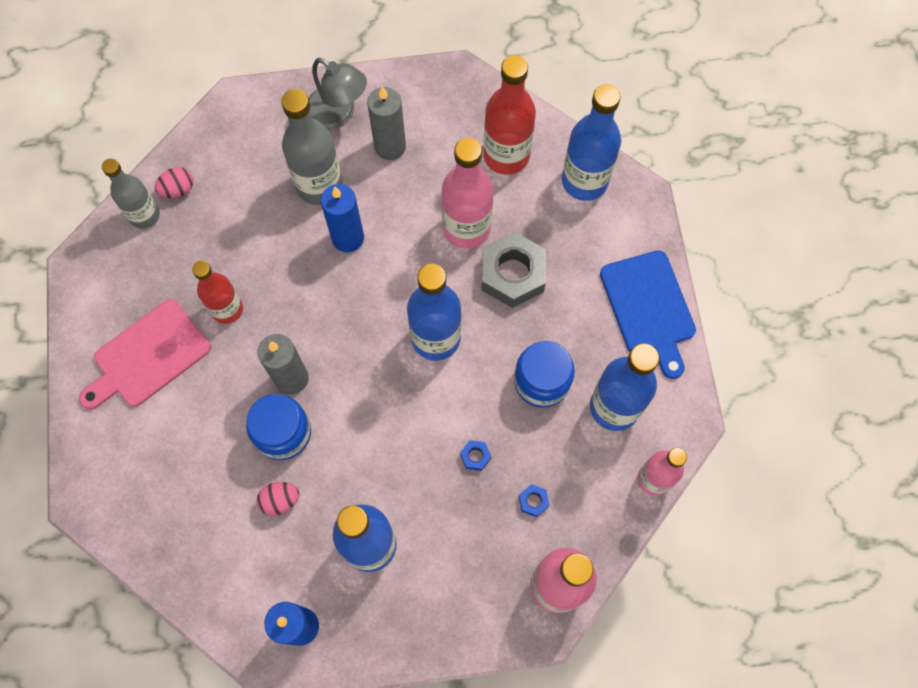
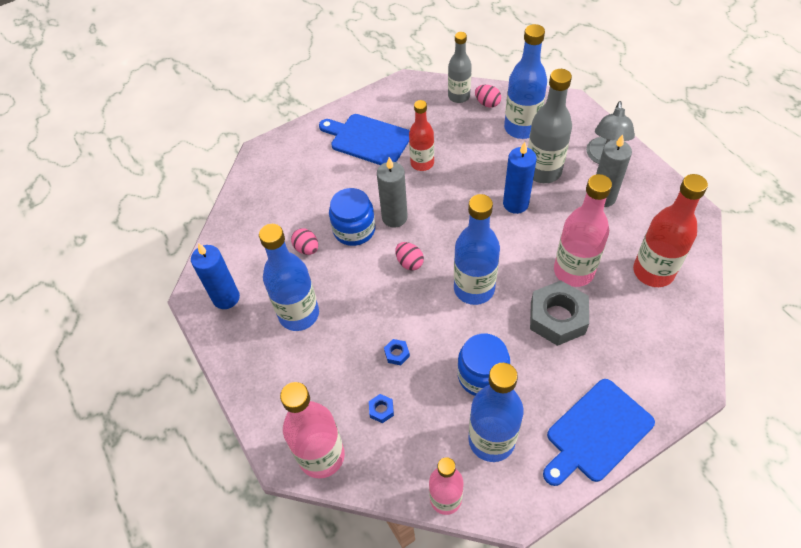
camera: 70 degrees right, 15 degrees down
pink cutting board [79,299,211,409] -> blue cutting board [319,114,410,165]
blue bottle [562,84,621,201] -> blue bottle moved to [504,24,547,139]
none -> pink egg [395,242,424,270]

